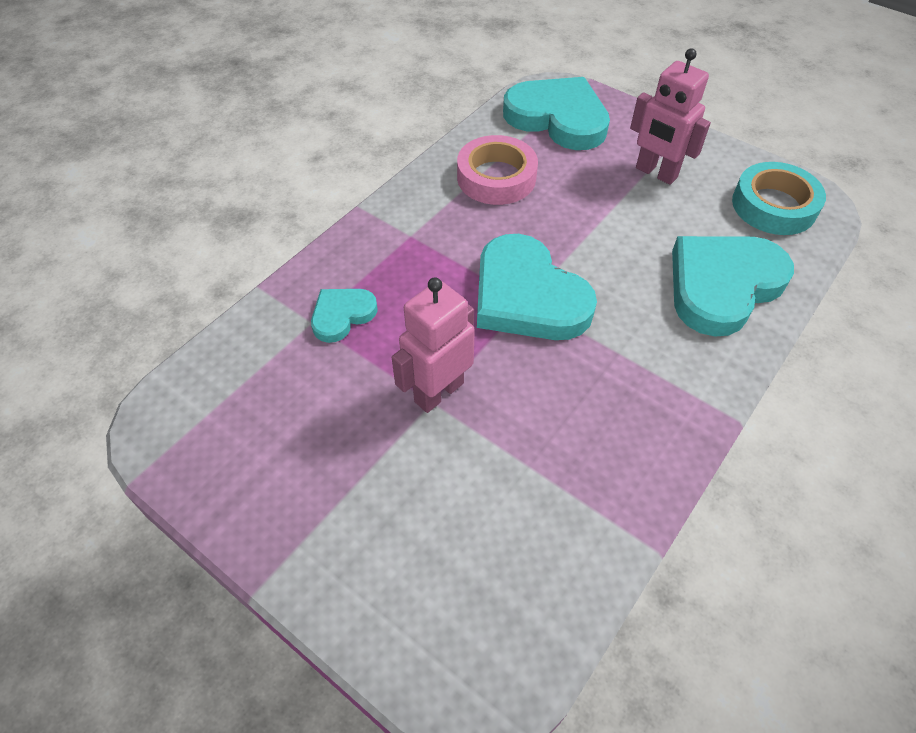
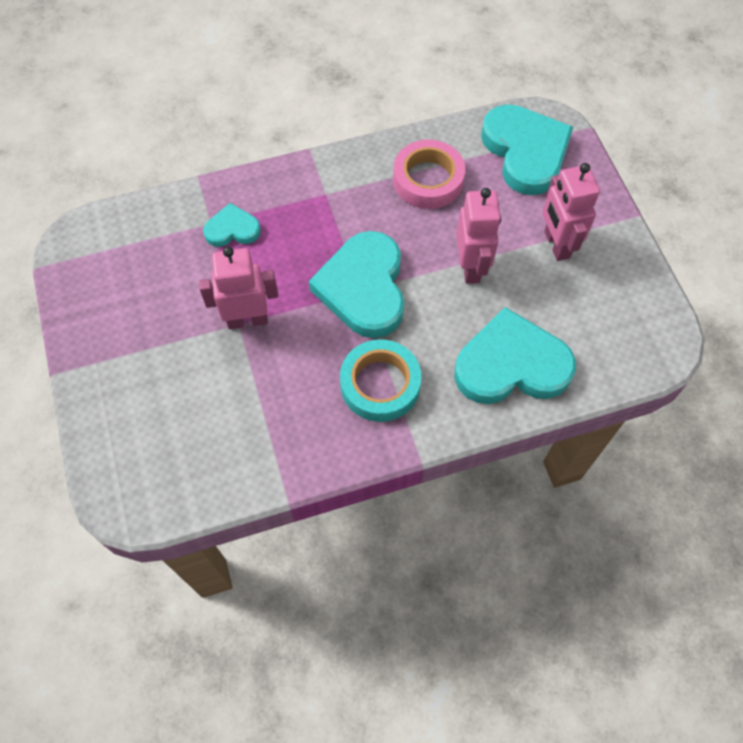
camera: 35 degrees right, 10 degrees up
turquoise tape [732,162,826,235] -> turquoise tape moved to [340,339,422,422]
none -> pink robot [457,188,501,284]

